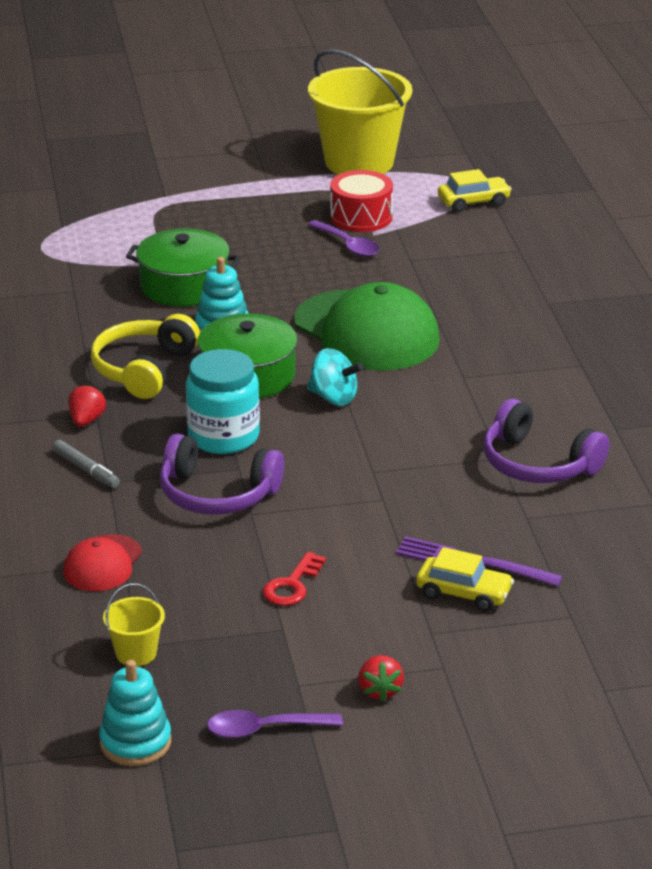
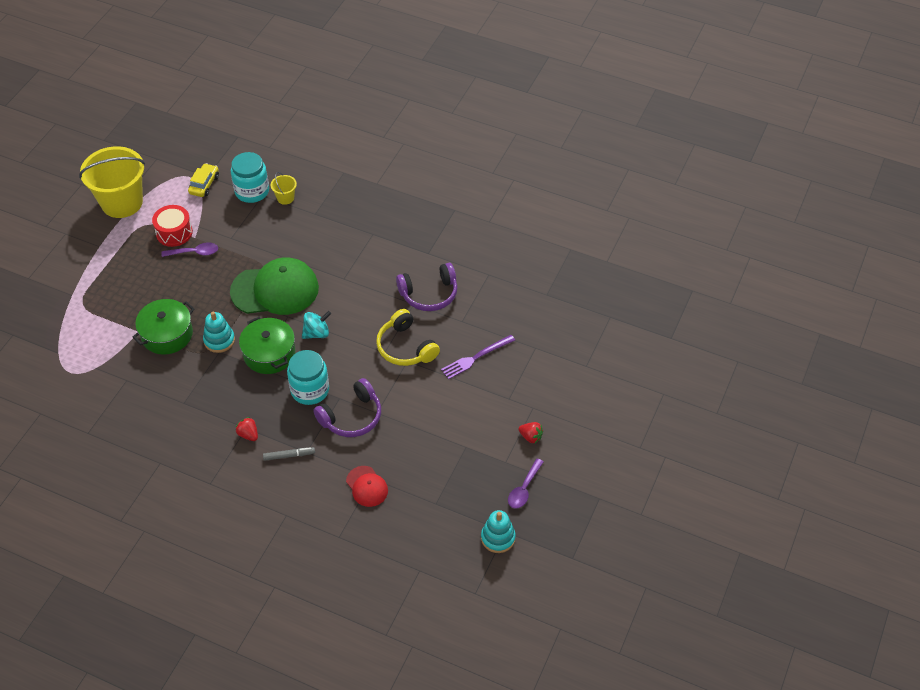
camera: 55 degrees left, 20 degrees up
yellow headphones [91,314,200,399] -> yellow headphones moved to [376,309,440,366]
yellow bucket [103,583,165,666] -> yellow bucket moved to [271,172,297,205]
red key [263,552,326,606] -> none
yellow car [416,547,514,612] -> none
none -> turquoise jar [231,152,269,203]

